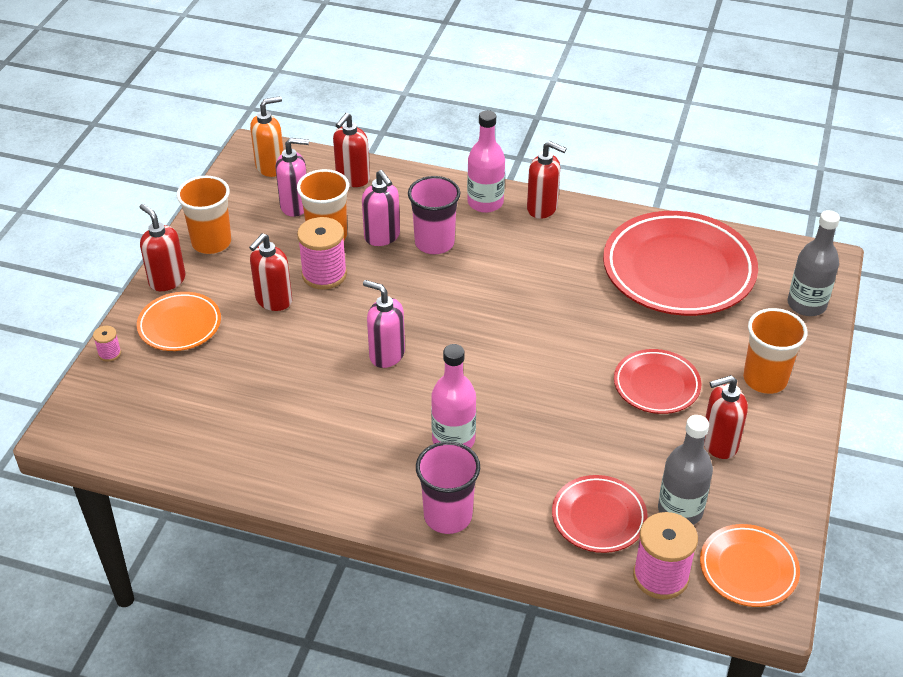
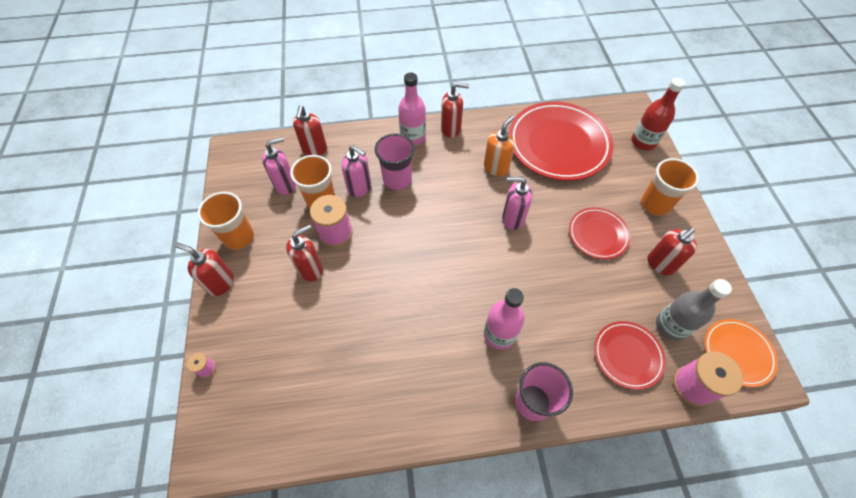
camera: 25 degrees left, 15 degrees up
orange plate [137,292,221,351] -> none
red soap dispenser [249,233,292,311] -> red soap dispenser turned 135 degrees counterclockwise [286,224,323,281]
orange soap dispenser [250,96,283,177] -> orange soap dispenser moved to [484,115,515,176]
pink soap dispenser [363,280,405,368] -> pink soap dispenser moved to [502,177,532,230]
grey bottle [788,210,840,316] -> red bottle [631,77,685,150]

